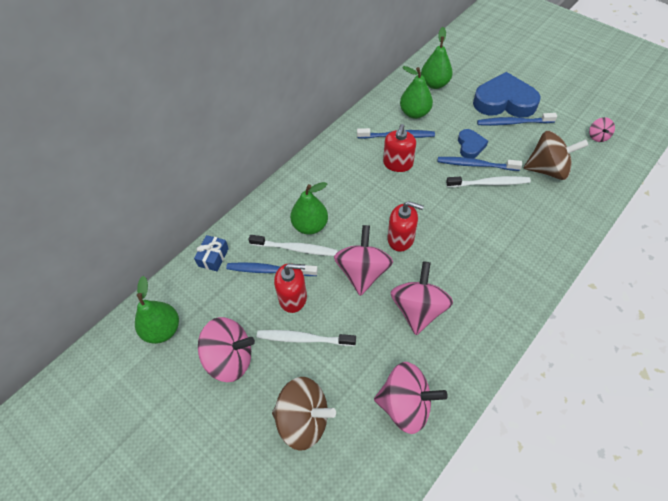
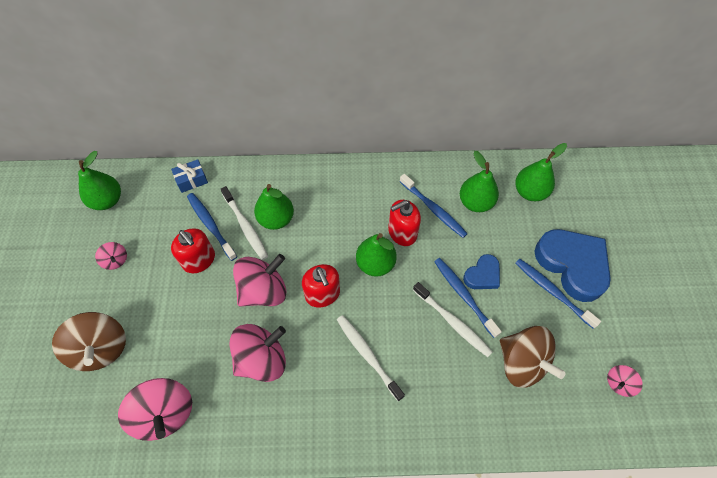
camera: 45 degrees right, 5 degrees up
pink spinning top [198,317,255,382] -> pink spinning top [95,242,127,270], size x0.49
white toothbrush [257,330,356,346] -> white toothbrush moved to [337,315,405,401]
none -> green pear [356,233,397,277]

